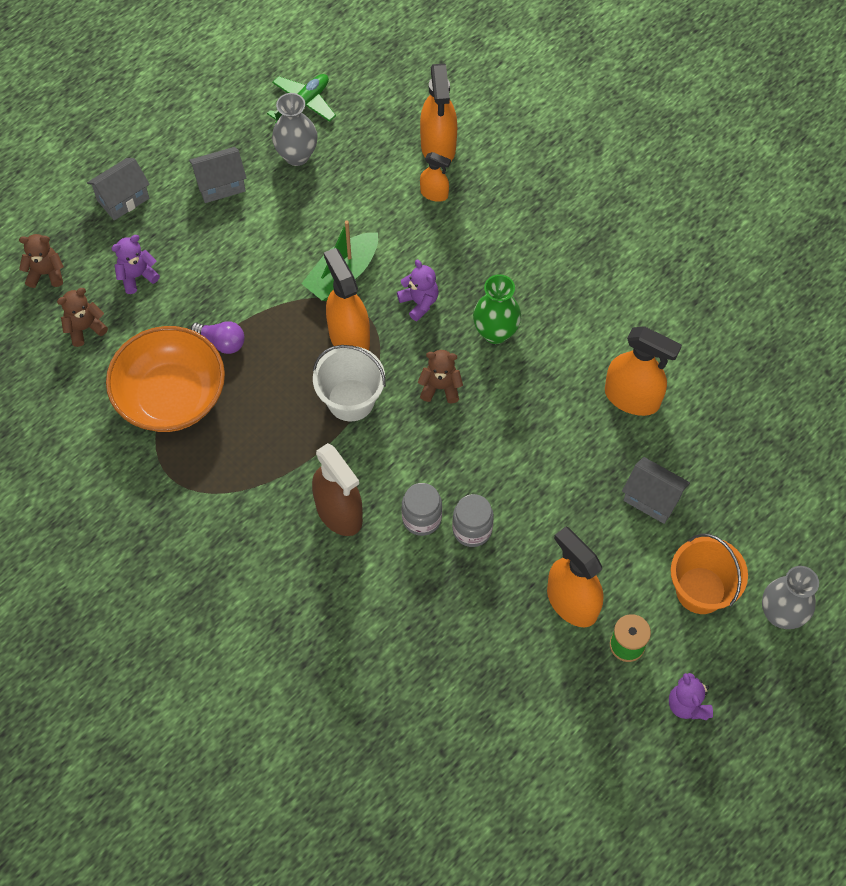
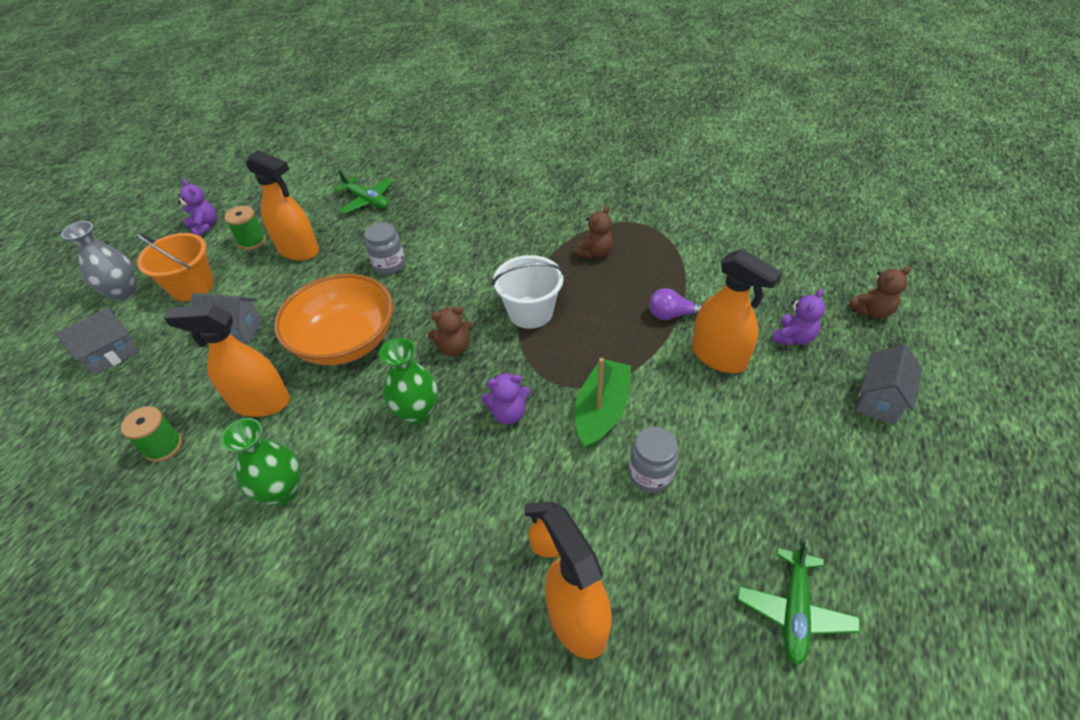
camera: 160 degrees right, 15 degrees down
brown teddy bear [57,288,108,347] -> brown teddy bear moved to [575,206,613,259]
orange bowl [106,326,225,432] -> orange bowl moved to [274,274,393,365]
grey house [189,147,246,203] -> grey house moved to [56,307,139,375]
grey vase [272,93,318,166] -> none
brown spray bottle [312,443,363,536] -> none
orange spray bottle [324,248,370,351] -> orange spray bottle moved to [692,249,783,373]
purple teddy bear [397,260,439,321] -> purple teddy bear turned 45 degrees counterclockwise [481,373,530,424]
grey jar [402,483,442,536] -> grey jar moved to [629,427,679,493]
none -> green spool [121,406,182,462]
none -> green vase [221,418,300,506]
none -> green plane [334,170,393,214]

